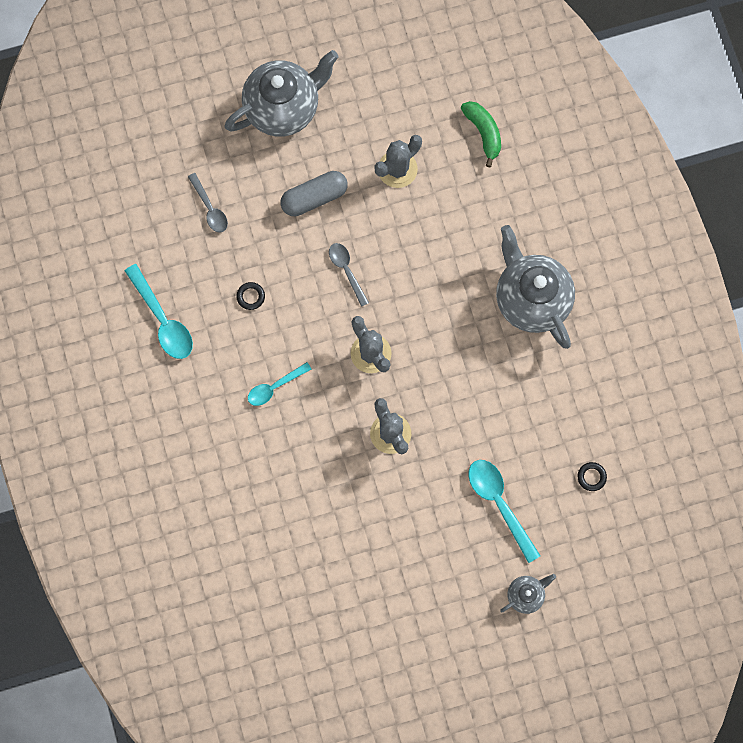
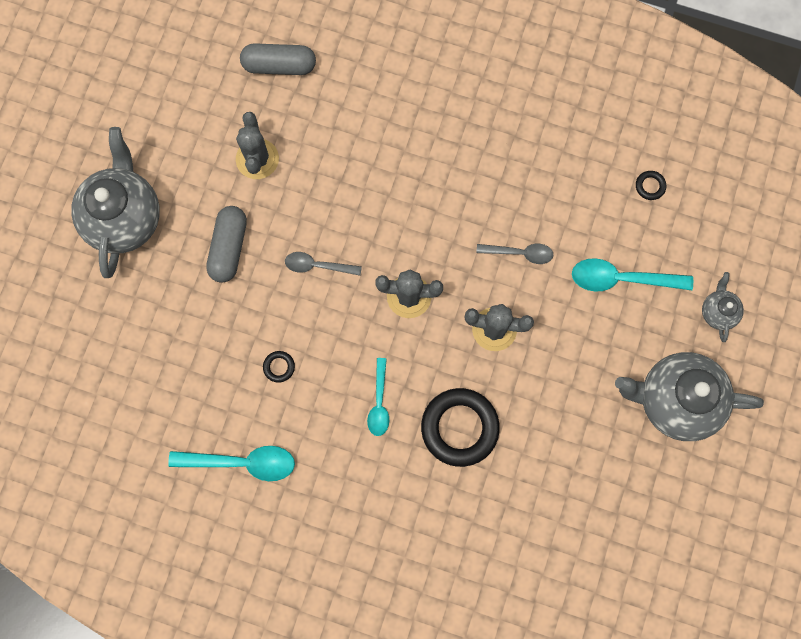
camera: 55 degrees left, 0 degrees up
grey spoon [188,173,228,233] -> grey spoon moved to [476,244,554,264]
green banana [461,101,501,167] -> grey capsule [240,43,316,75]
grey teapot [496,225,575,349] -> grey teapot moved to [615,352,764,441]
none -> black ring [421,388,500,467]

